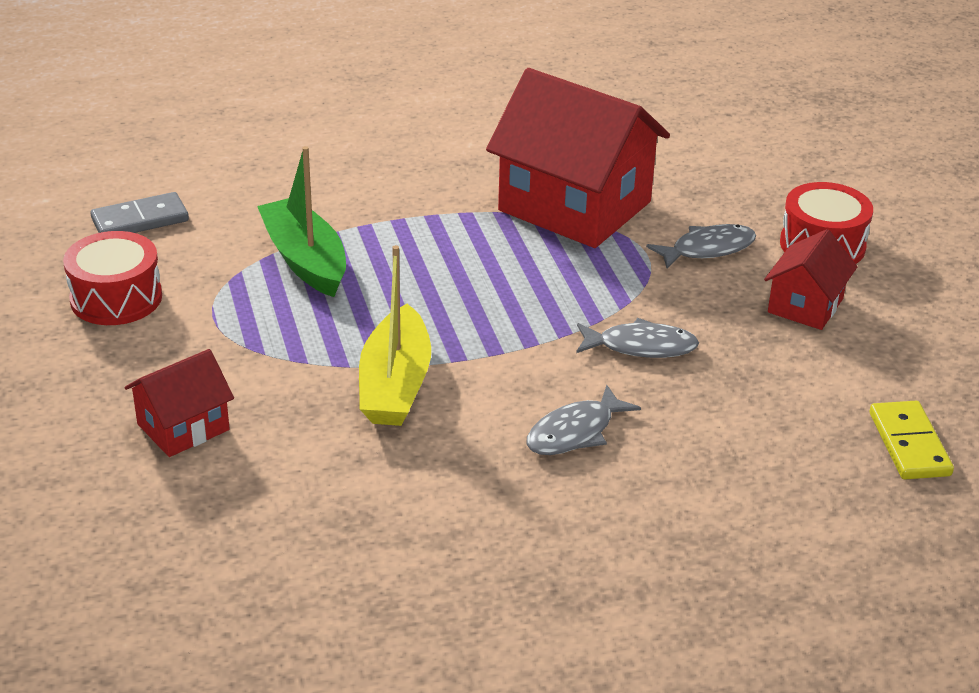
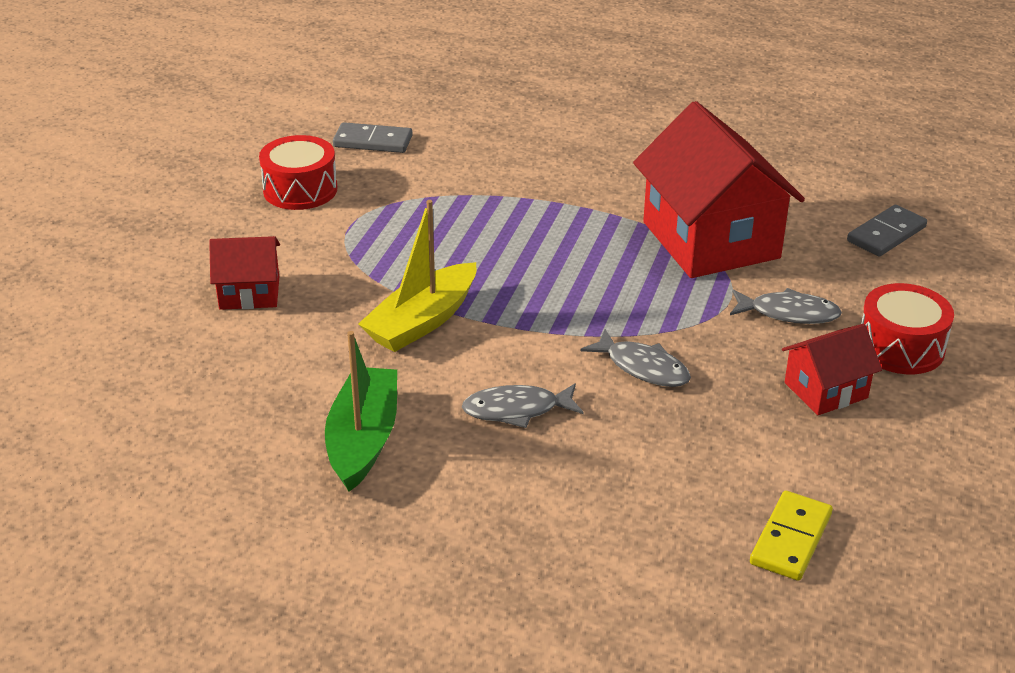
camera: 35 degrees right, 0 degrees up
green boat [257,146,346,297] -> green boat moved to [325,331,397,492]
none -> grey domino [847,205,927,256]

